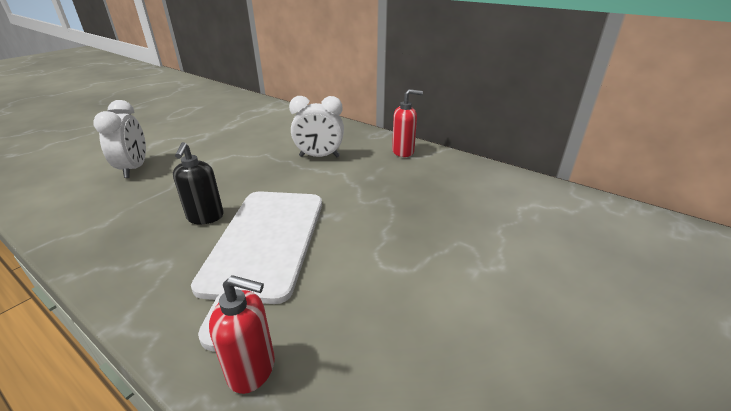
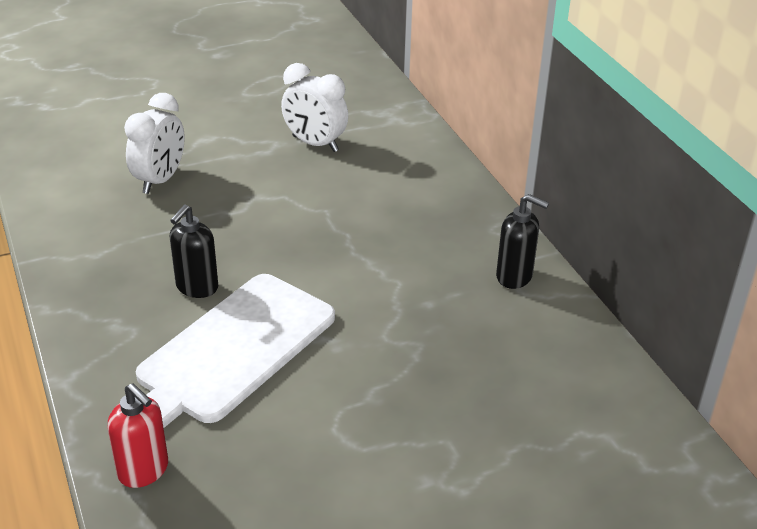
camera: 30 degrees right, 5 degrees up
white clock [289,96,344,157] -> white clock moved to [281,63,348,152]
red soap dispenser [392,89,423,157] -> black soap dispenser [496,194,549,289]

